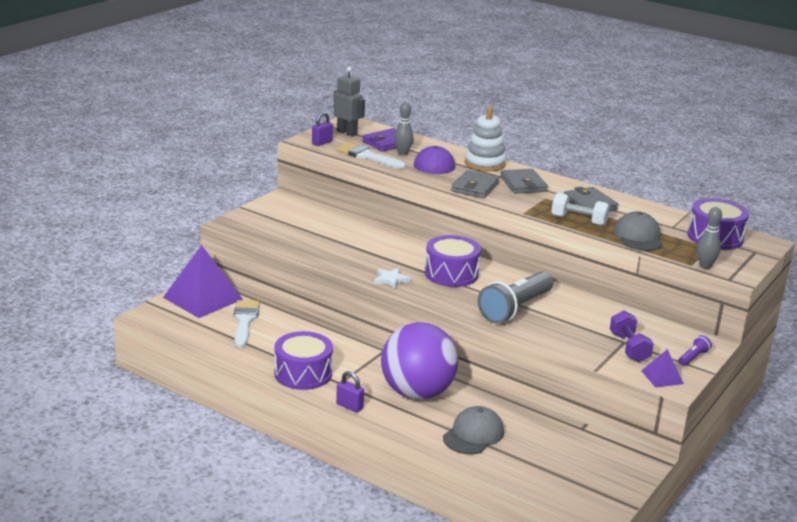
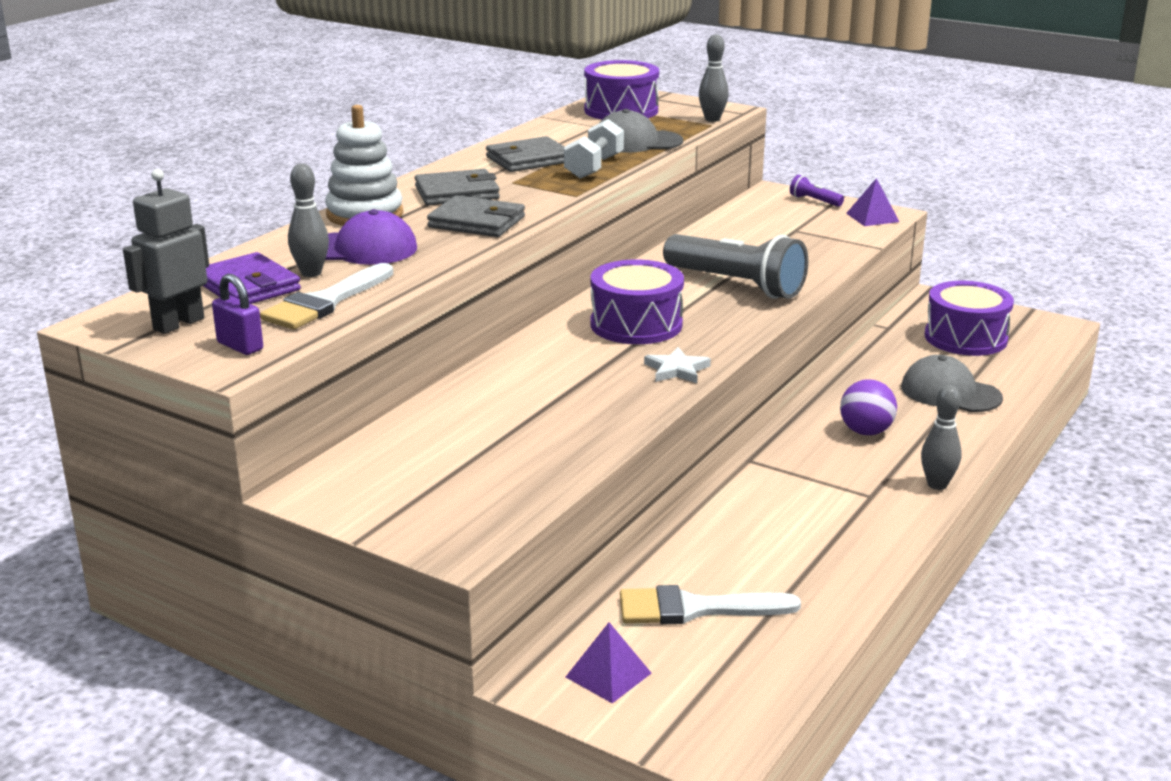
camera: 90 degrees left, 0 degrees up
purple pyramid [163,245,243,318] -> purple pyramid [566,622,651,703], size x0.47
purple drum [274,331,333,390] -> purple drum moved to [925,281,1014,356]
purple padlock [336,371,364,413] -> grey bowling pin [921,385,962,490]
purple ball [381,322,458,400] -> purple ball [840,379,897,435], size x0.46
purple dumbbell [610,311,654,362] -> none

